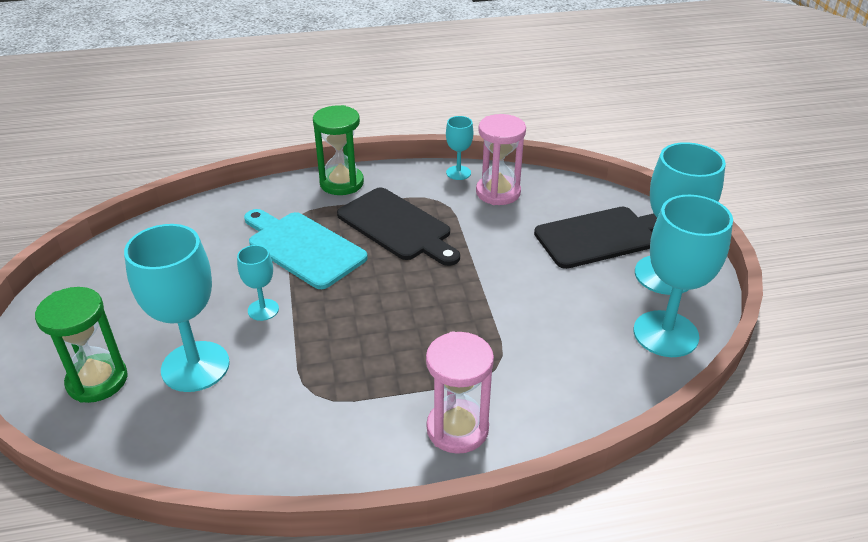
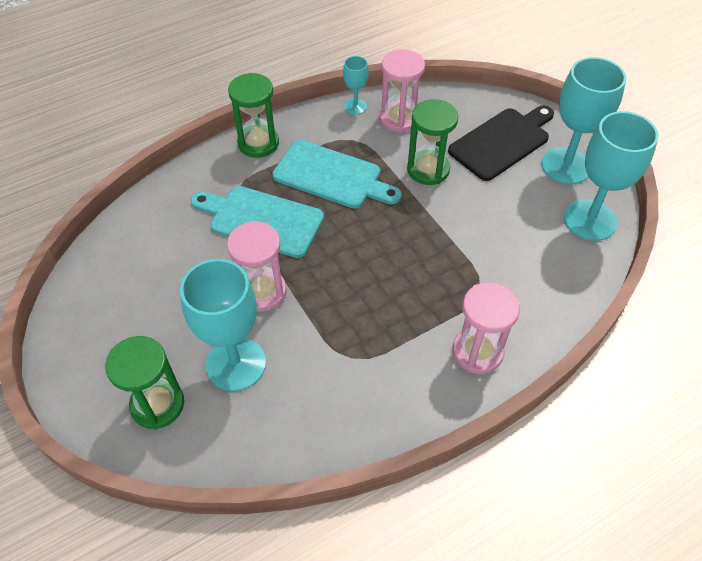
camera: 20 degrees left, 15 degrees up
turquoise goblet [237,245,279,321] -> pink hourglass [227,221,287,312]
black cutting board [337,187,460,266] -> turquoise cutting board [272,140,402,208]
none -> green hourglass [407,99,458,185]

